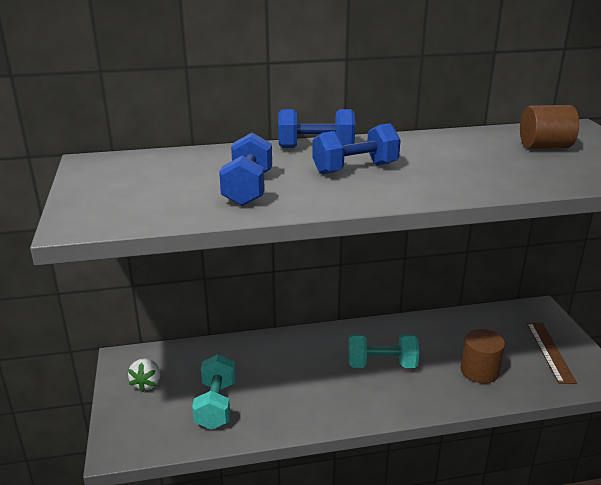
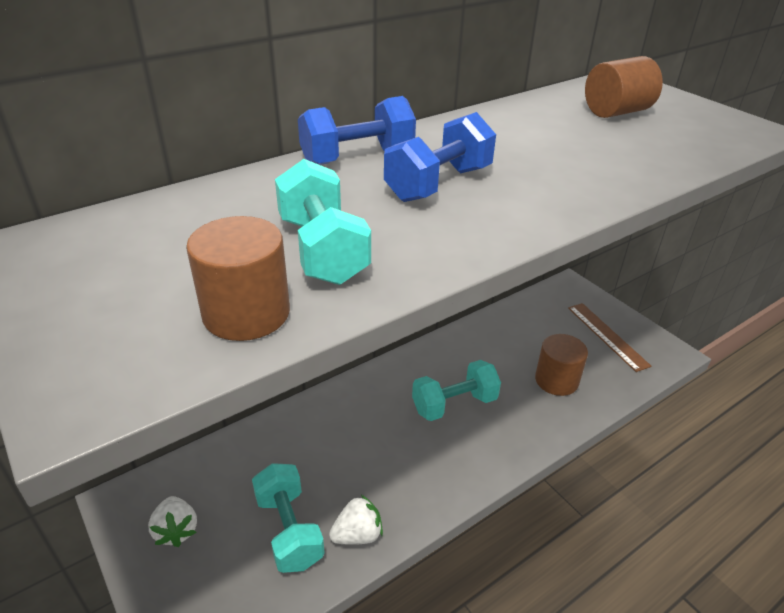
camera: 25 degrees left, 10 degrees up
blue dumbbell [219,133,272,206] -> turquoise dumbbell [275,159,371,285]
none -> brown cylinder [186,216,290,341]
none -> white strawberry [329,495,383,545]

